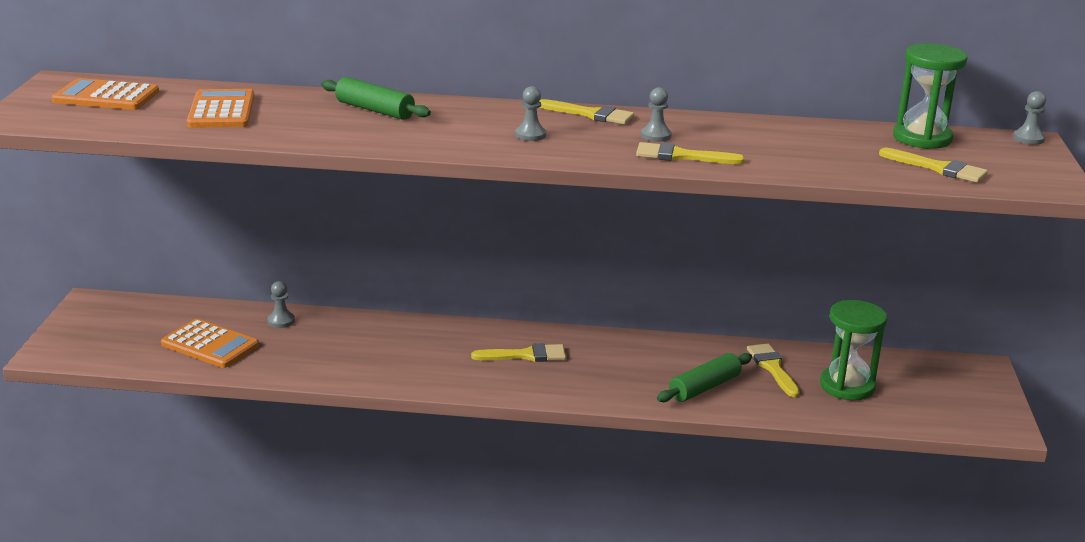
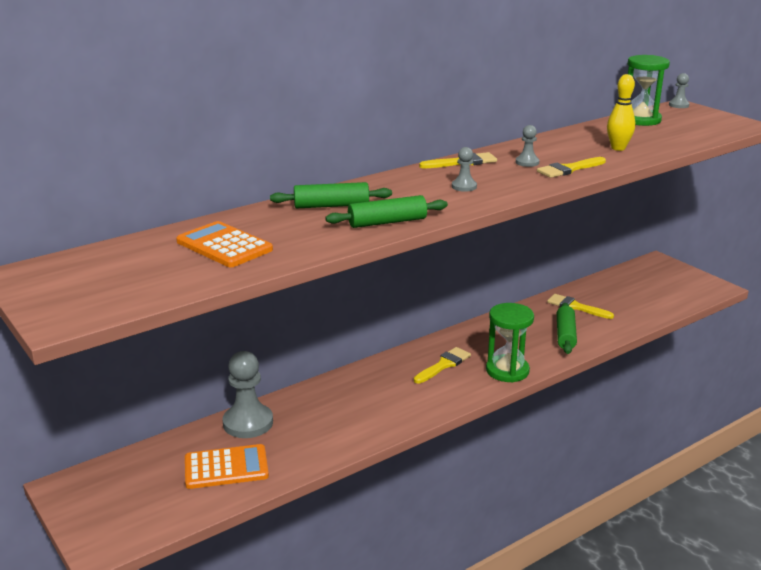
camera: 40 degrees left, 0 degrees up
orange calculator [52,78,159,110] -> none
grey pawn [267,281,295,328] -> grey pawn [223,351,273,438], size x2.02
green hourglass [820,300,887,400] -> green hourglass moved to [486,303,534,382]
yellow brush [879,148,988,183] -> none
none -> green rolling pin [325,195,448,228]
none -> yellow bowling pin [607,74,635,151]

